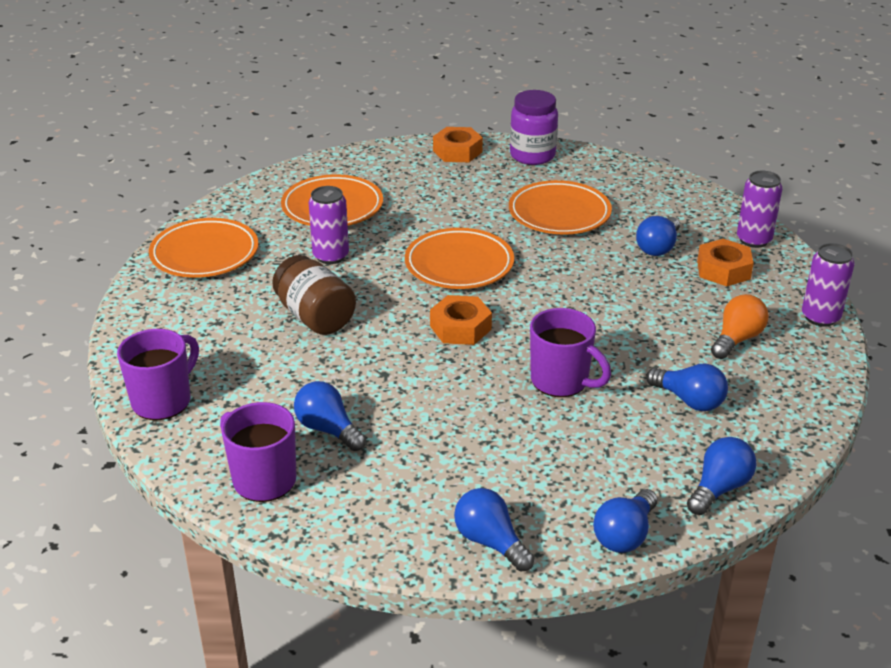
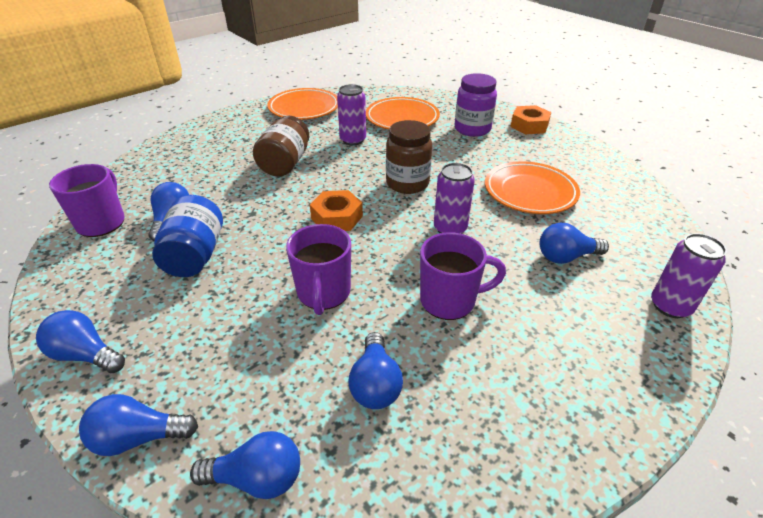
camera: 50 degrees right, 5 degrees up
purple mug [117,329,199,420] -> purple mug moved to [420,232,506,320]
orange plate [405,228,514,289] -> brown jar [386,120,432,194]
blue light bulb [454,488,535,572] -> blue light bulb turned 75 degrees counterclockwise [36,310,125,373]
purple jar [510,90,558,165] -> purple jar moved to [454,73,497,137]
orange nut [697,239,754,287] -> none
orange light bulb [711,294,769,359] -> none
purple can [802,243,855,327] -> purple can moved to [434,163,475,234]
none -> blue jar [152,195,223,277]

